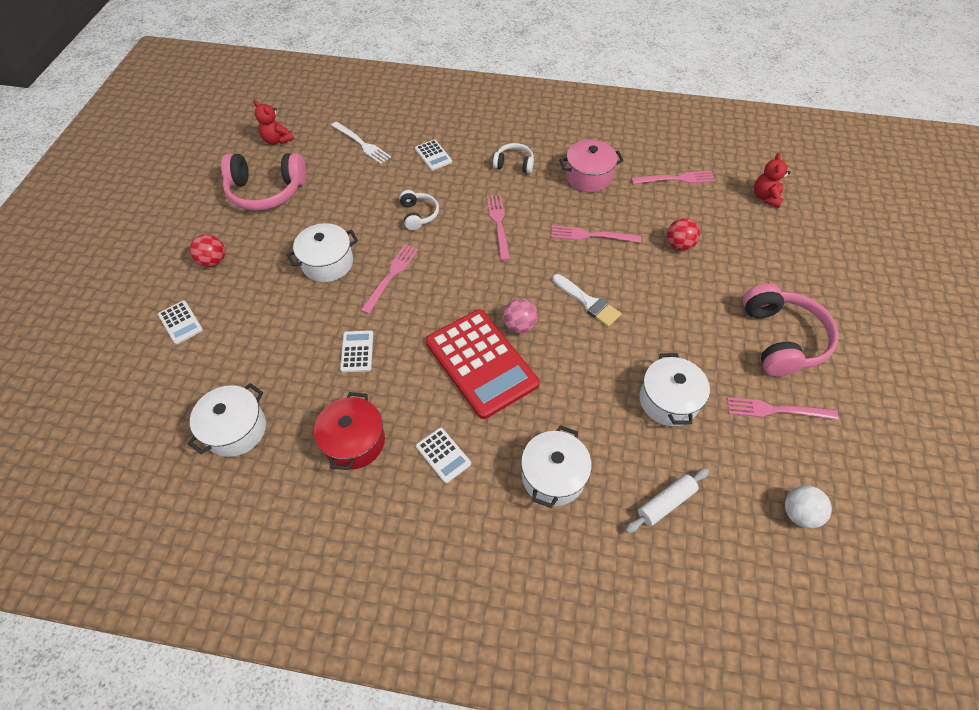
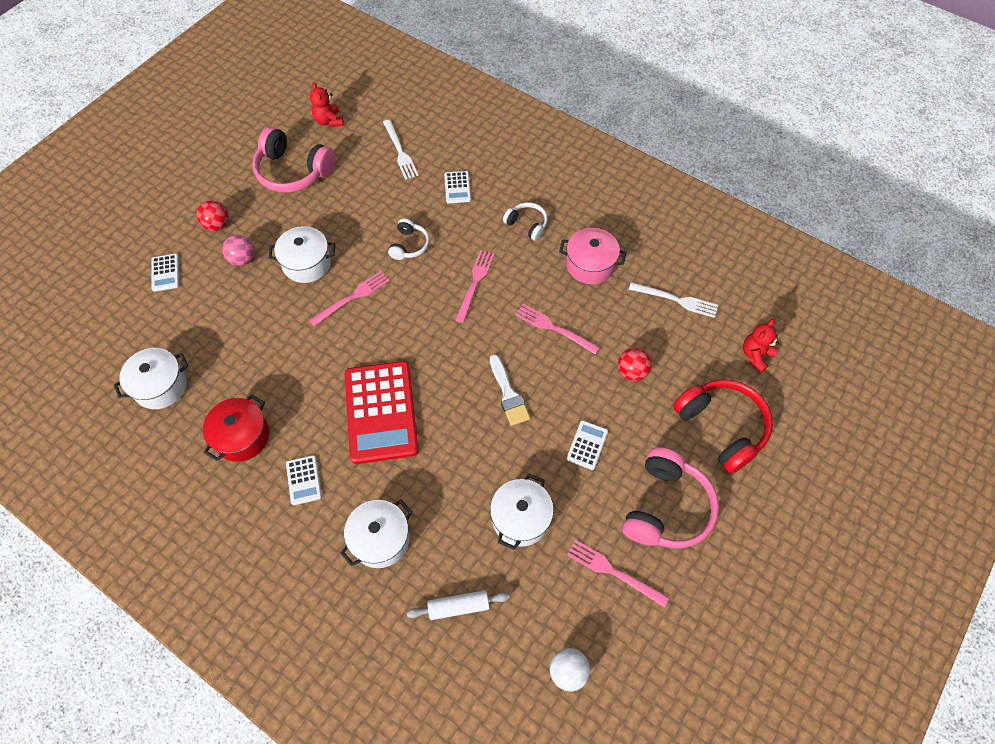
camera: 25 degrees right, 5 degrees up
white calculator [340,330,373,372] -> white calculator moved to [566,420,608,470]
pink ball [503,298,538,333] -> pink ball moved to [222,235,255,266]
pink fork [631,171,715,184] -> white fork [629,282,718,318]
none -> red headphones [673,379,773,474]

